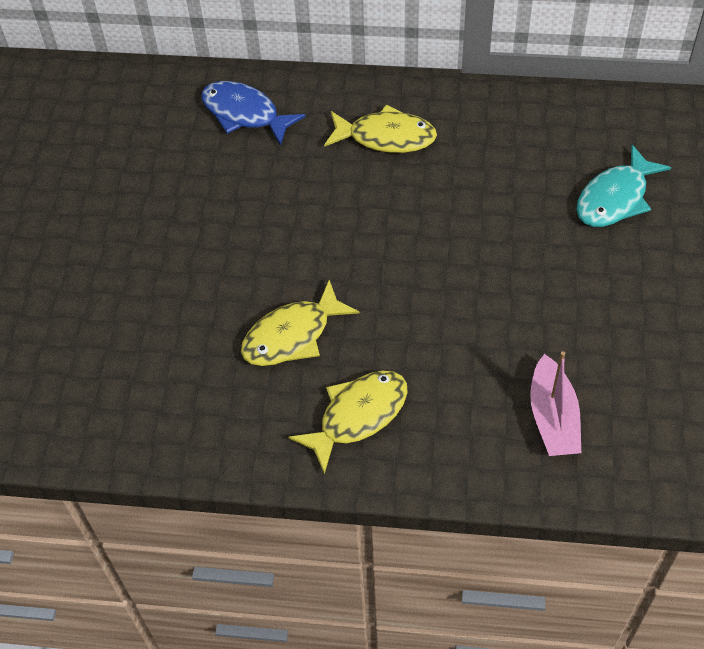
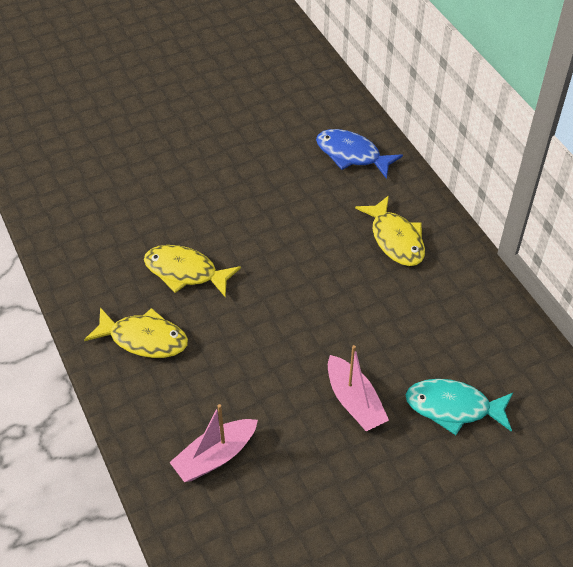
camera: 55 degrees right, 5 degrees down
blue fish [201,81,306,146] -> blue fish turned 60 degrees counterclockwise [316,129,403,179]
none -> pink boat [328,345,389,431]

